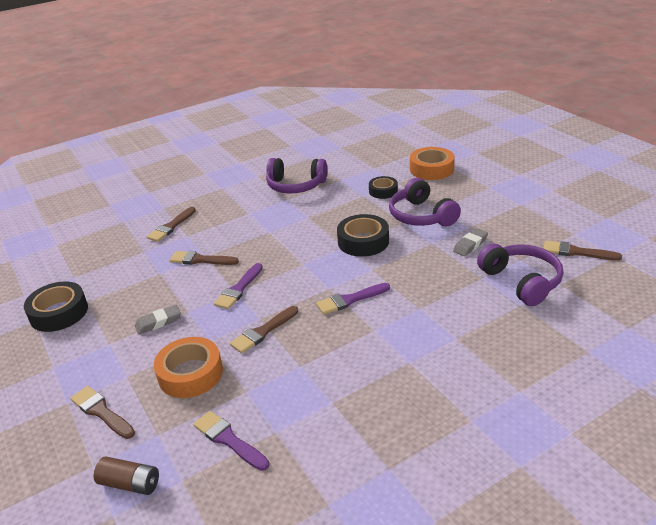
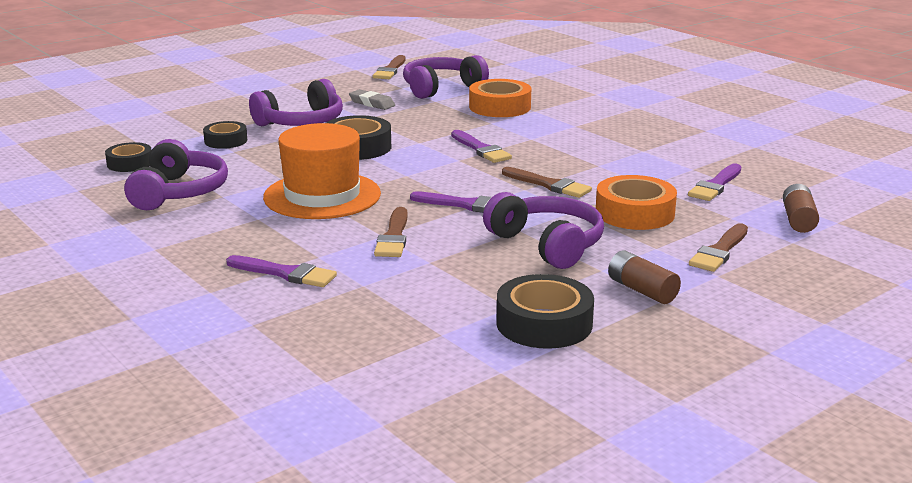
camera: 100 degrees left, 10 degrees down
grey eraser [135,305,181,335] -> purple headphones [483,192,604,269]
brown brush [146,207,196,242] -> purple brush [226,255,337,287]
orange tape [410,147,455,180] -> orange tape moved to [469,79,531,117]
none -> black tape [105,142,151,172]
none -> orange hat [263,123,381,219]
none -> brown battery [608,250,681,304]

